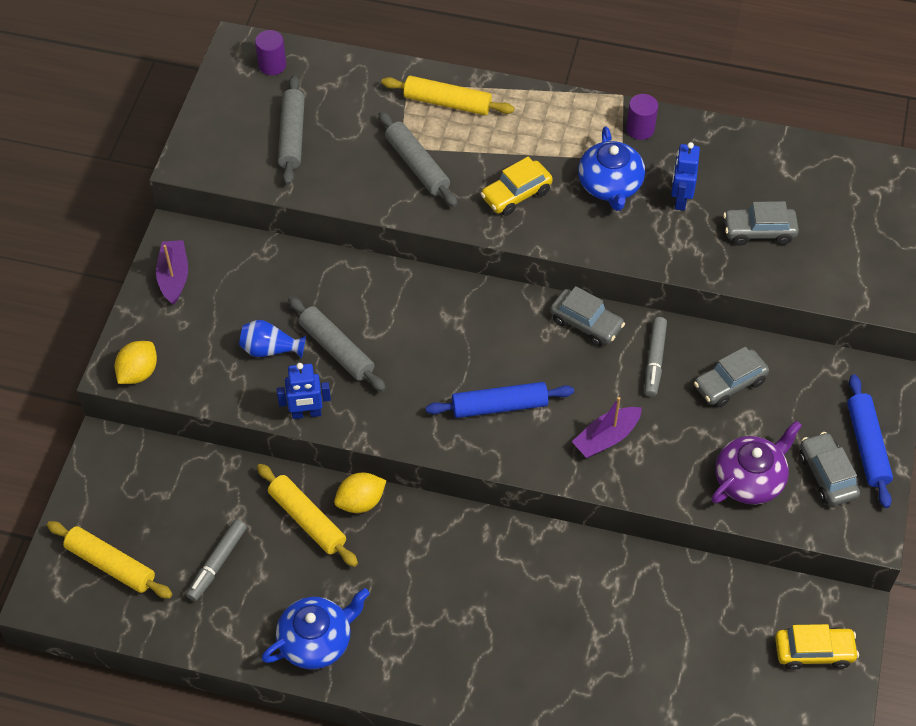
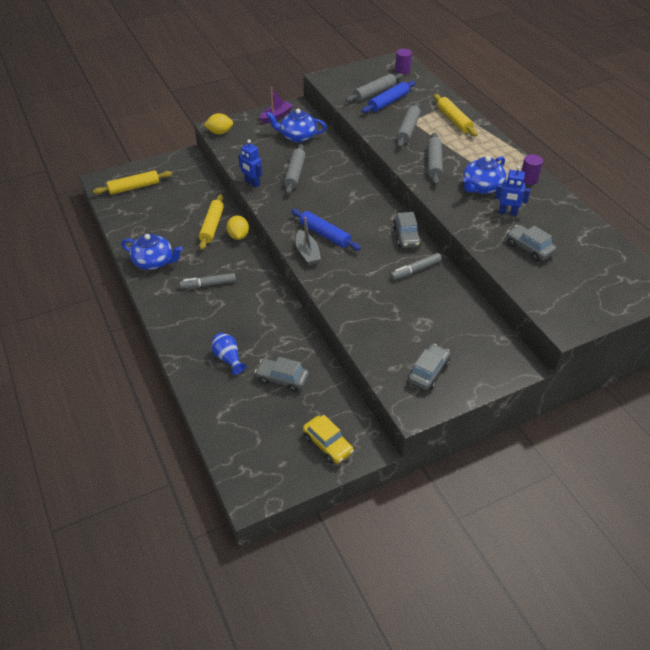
camera: 50 degrees right, 10 degrees down
yellow rolling pin [47,521,172,599] -> yellow rolling pin turned 75 degrees clockwise [93,170,172,195]
grey marker [186,520,247,601] -> grey marker moved to [180,273,236,289]
blue vase [239,320,306,358] -> blue vase moved to [212,333,246,375]
yellow lemon [334,473,386,513] -> yellow lemon turned 60 degrees clockwise [226,215,249,240]
yellow car [481,157,553,216] -> grey rolling pin [428,132,443,185]
purple boat [572,397,642,458] -> none
blue robot [671,142,700,211] -> blue robot turned 135 degrees counterclockwise [495,165,530,216]
grey car [694,347,769,407] -> grey car moved to [255,357,309,392]
purple teapot [711,420,802,505] -> none
blue rolling pin [847,374,893,508] -> blue rolling pin moved to [362,81,415,113]
none -> blue teapot [266,109,327,142]
none -> grey boat [296,217,321,265]

